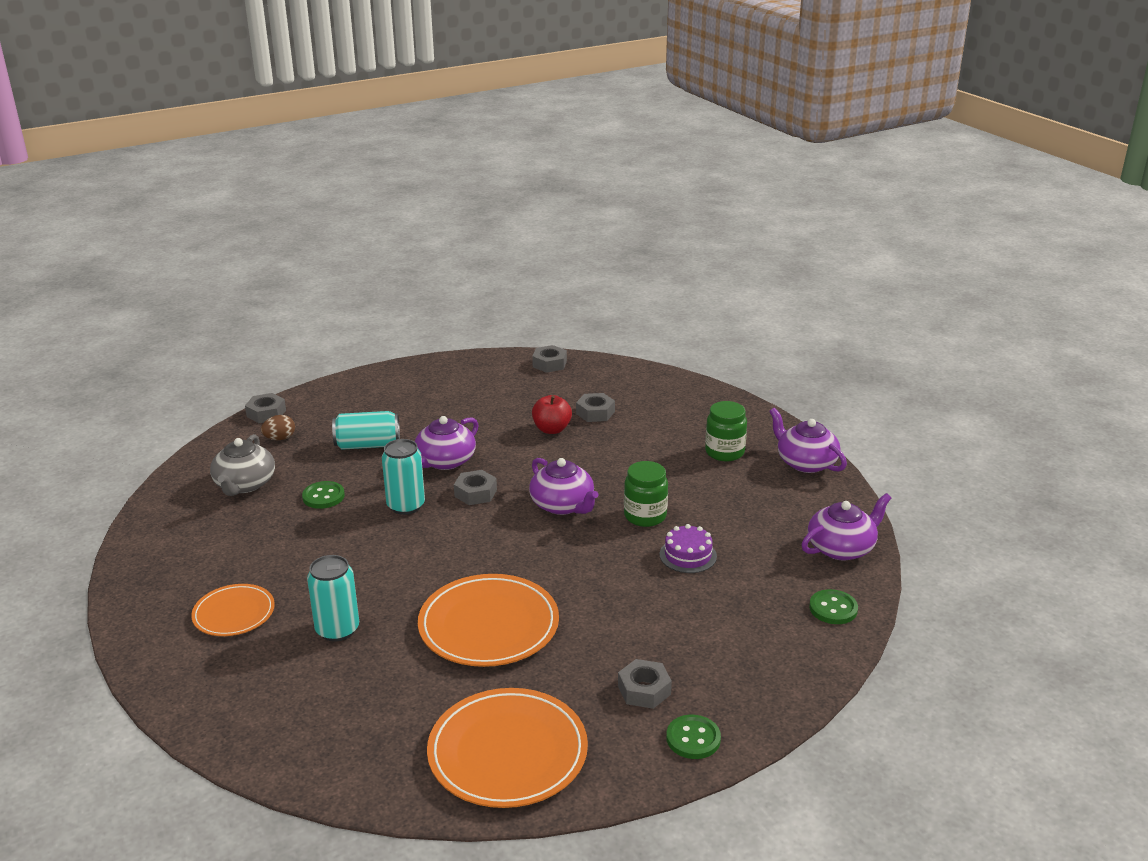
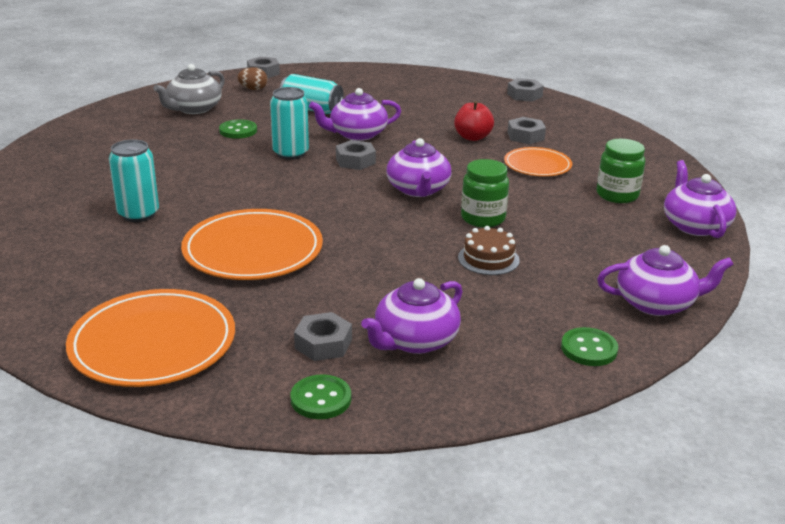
camera: 30 degrees right, 0 degrees up
orange plate [191,584,275,636] -> orange plate moved to [504,147,572,176]
purple cake [660,524,717,573] -> brown cake [458,226,520,275]
none -> purple teapot [361,278,462,354]

